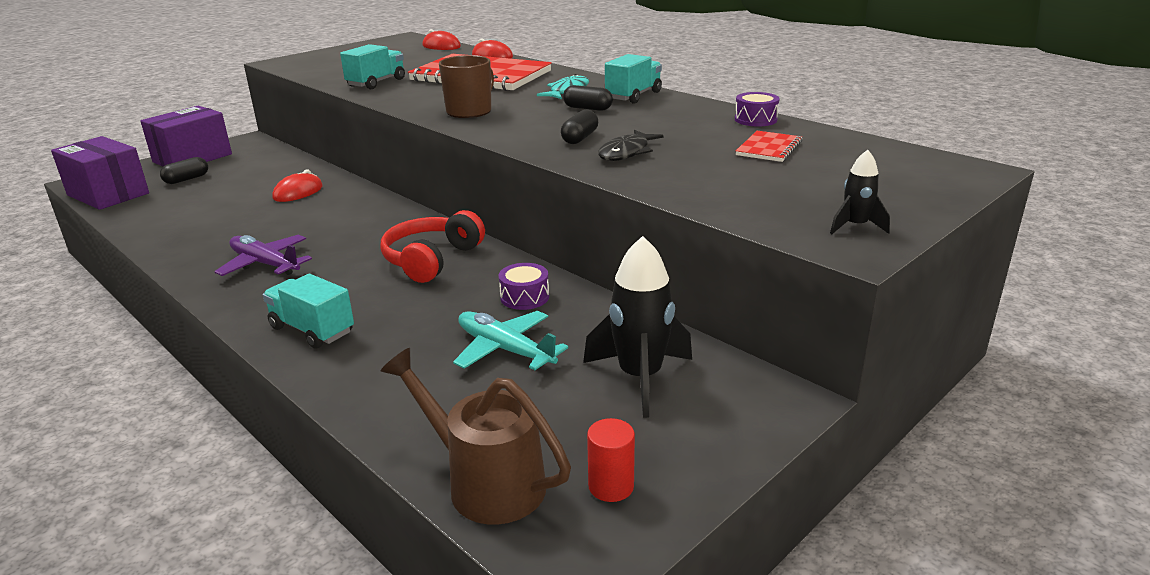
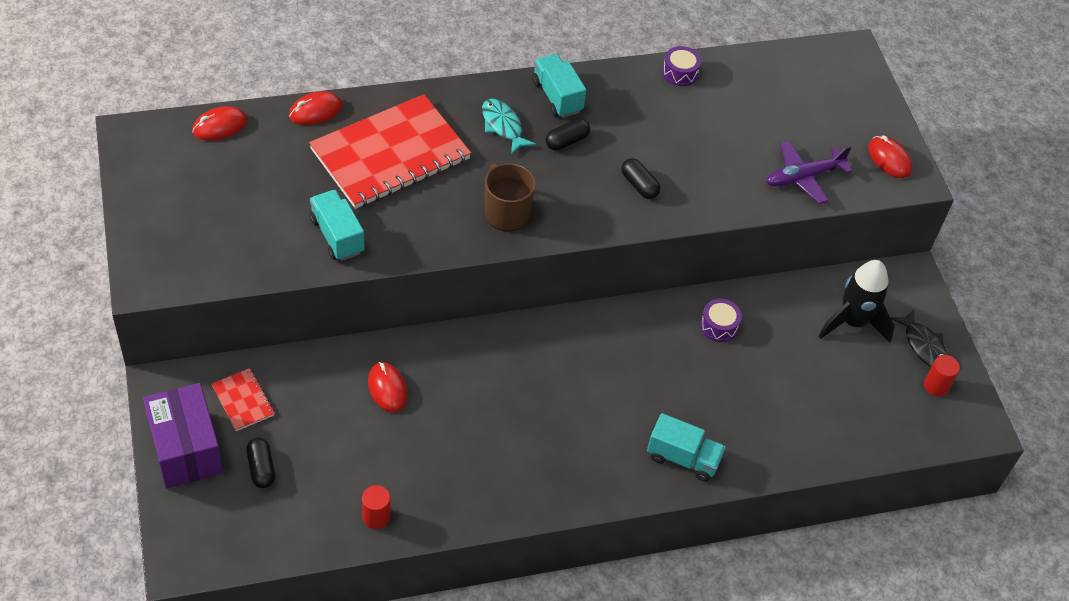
camera: 65 degrees left, 25 degrees up
purple box [51,136,149,210] -> none
purple plane [214,235,312,276] -> purple plane moved to [766,141,852,204]
turquoise truck [263,274,354,349] -> turquoise truck turned 135 degrees counterclockwise [647,413,726,482]
brown watering can [380,348,571,525] -> none
red headphones [381,210,485,283] -> none
turquoise plane [453,311,568,370] -> none
black fish [598,130,664,161] -> black fish moved to [891,309,948,367]
red notebook [736,131,803,162] -> red notebook moved to [212,368,275,431]
black rocket [830,150,890,234] -> red mouse [868,135,912,178]
none -> red cylinder [362,485,390,529]

